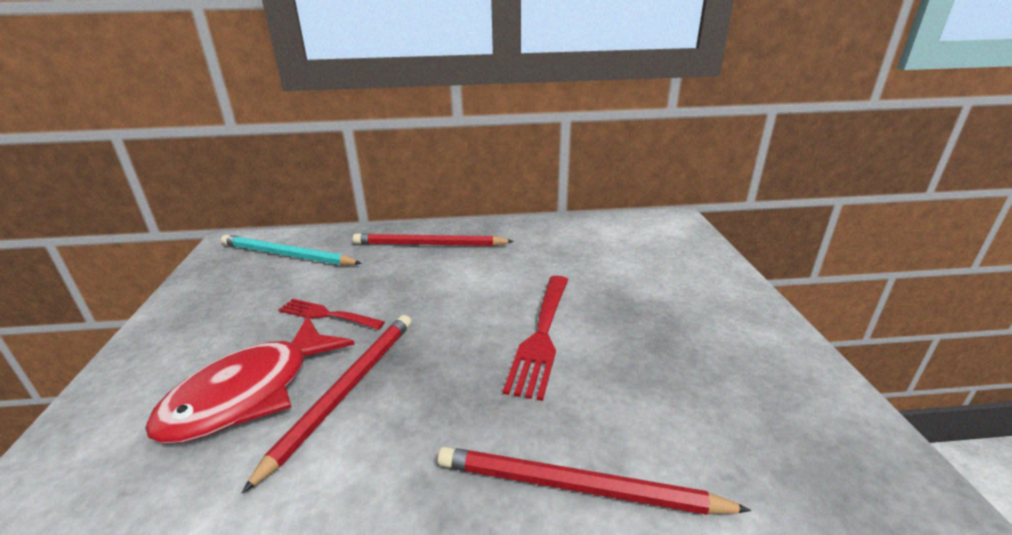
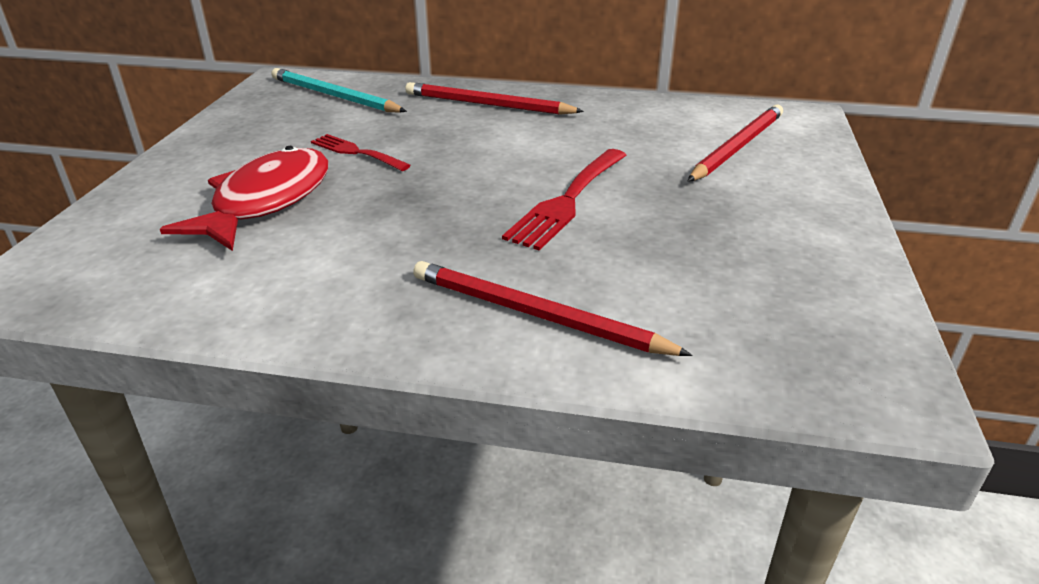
camera: 15 degrees right, 5 degrees up
red fish [145,316,355,444] -> red fish turned 150 degrees clockwise [160,146,328,251]
red pencil [242,315,411,493] -> red pencil moved to [688,105,783,182]

